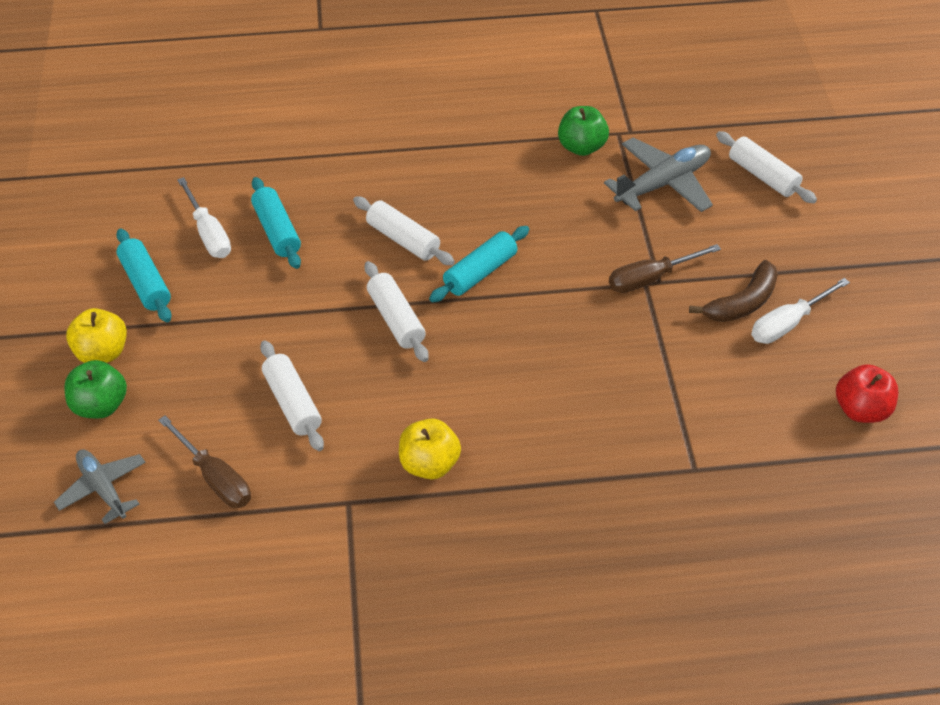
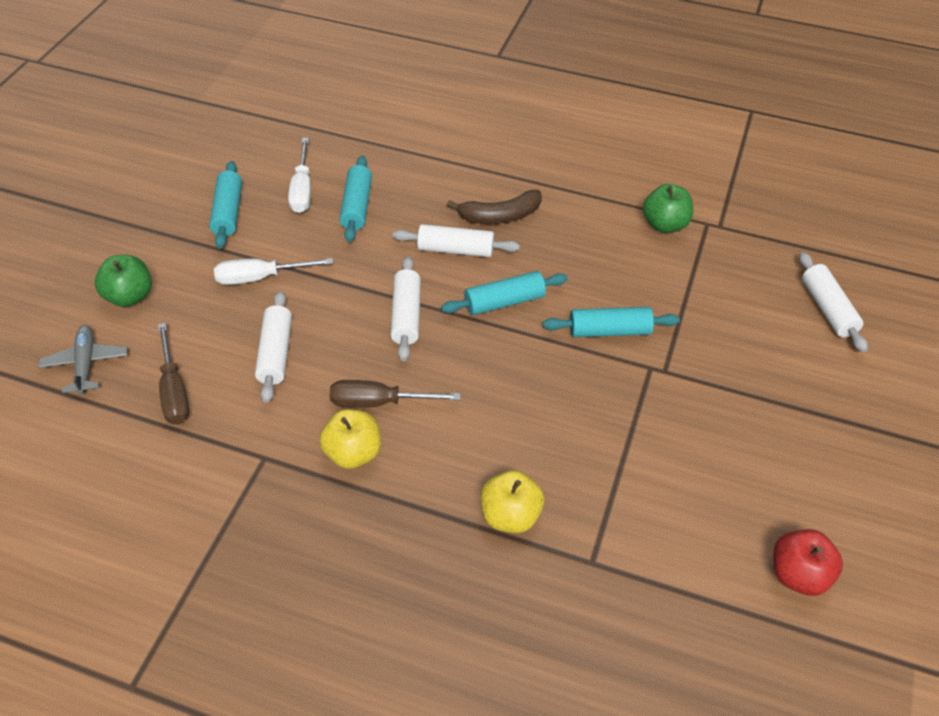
camera: 25 degrees right, 0 degrees up
yellow apple [66,308,127,363] -> yellow apple moved to [480,470,544,533]
white rolling pin [353,197,455,265] -> white rolling pin turned 60 degrees counterclockwise [393,224,520,257]
grey plane [604,137,713,212] -> none
brown screwdriver [609,244,721,293] -> brown screwdriver moved to [330,380,461,408]
brown banana [689,260,778,322] -> brown banana moved to [447,190,542,224]
white screwdriver [751,278,850,344] -> white screwdriver moved to [214,258,333,285]
none -> turquoise rolling pin [543,307,680,337]

